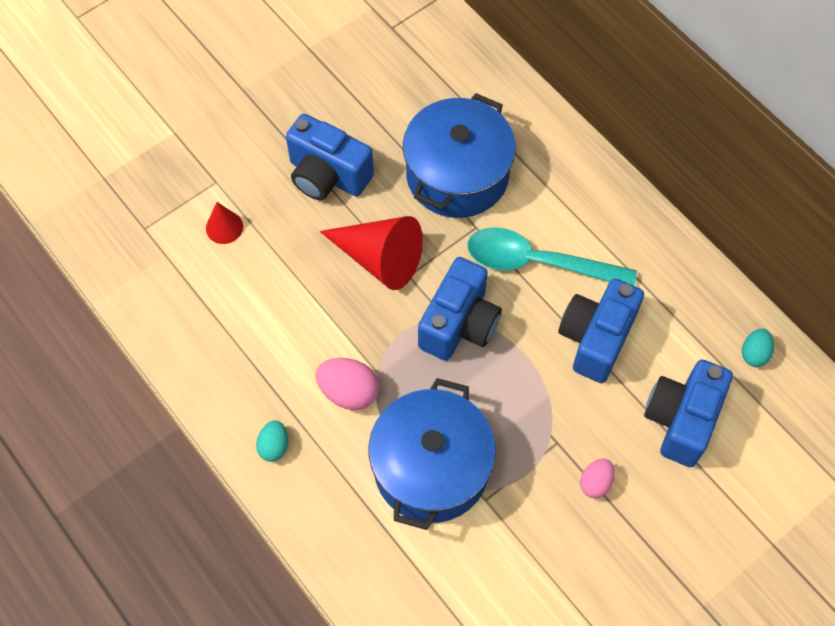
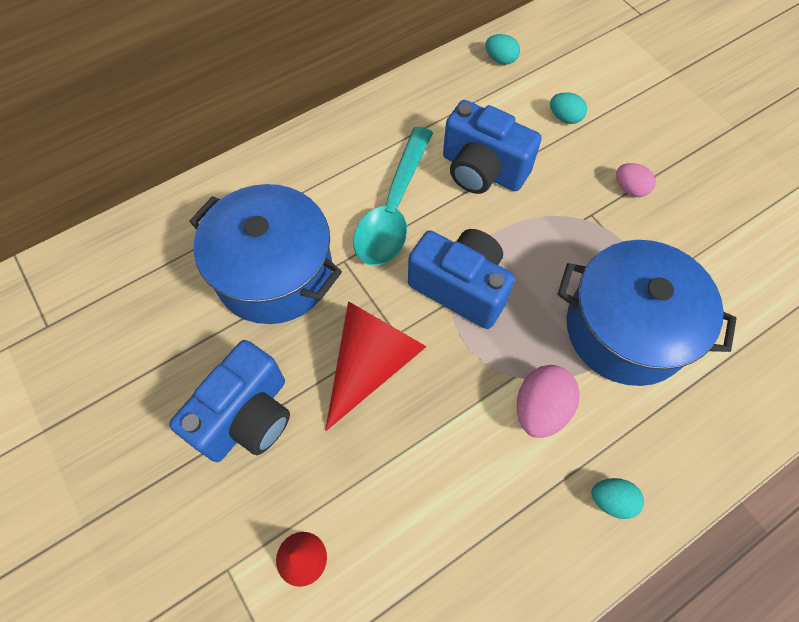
camera: 85 degrees left, 0 degrees up
blue camera [644,360,733,467] -> turquoise egg [550,92,587,124]

